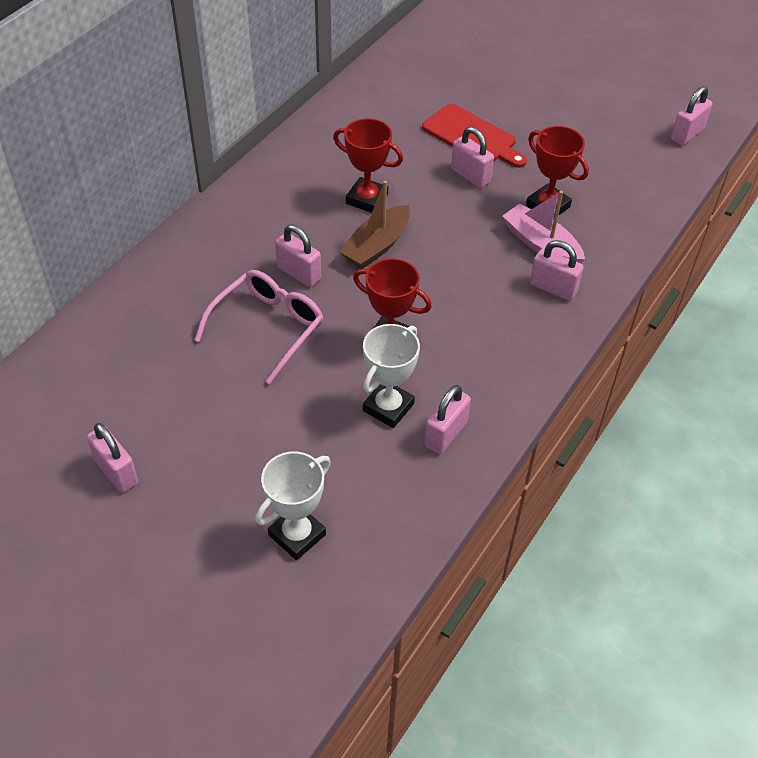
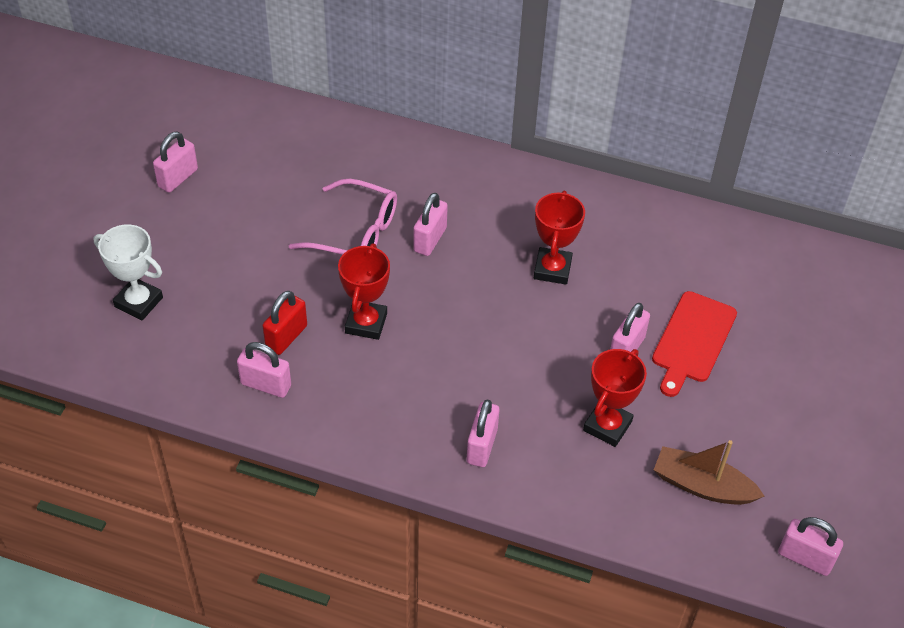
camera: 75 degrees right, 0 degrees up
brown boat [339,180,410,269] -> brown boat moved to [654,440,764,505]
white trophy [363,324,420,428] -> red padlock [262,291,307,355]
pink boat [502,191,585,263] -> none

